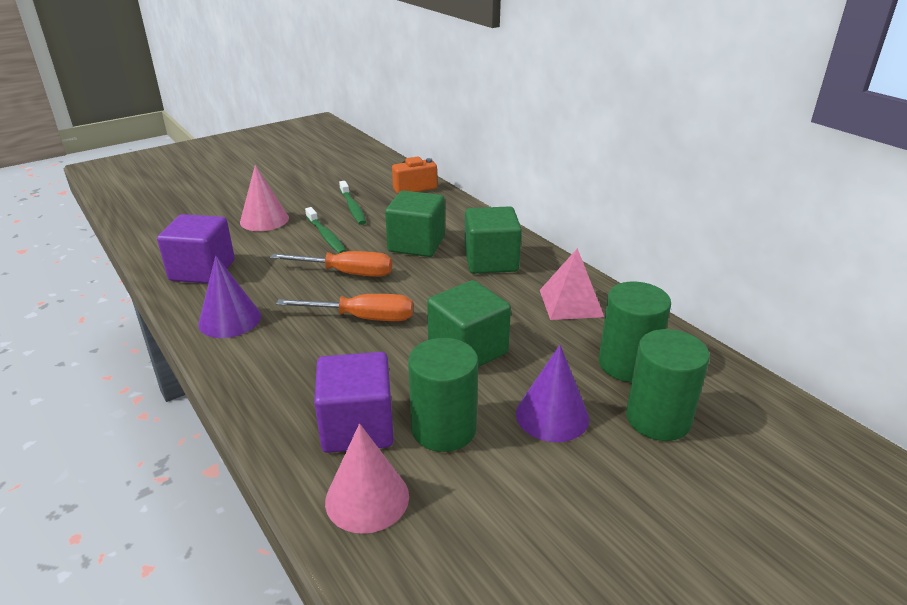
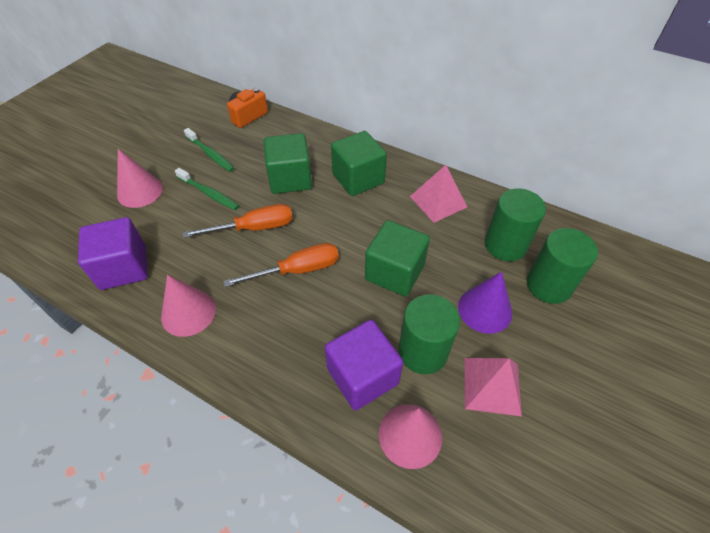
camera: 25 degrees left, 20 degrees up
purple cone [198,255,261,338] -> pink cone [161,275,216,337]
none -> pink pyramid [465,358,522,416]

